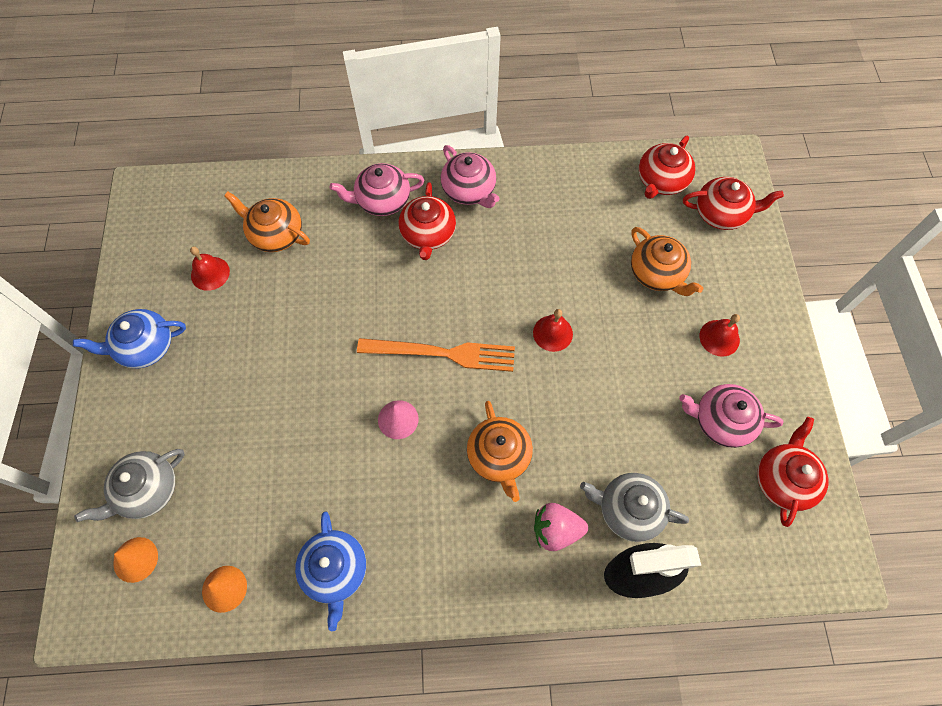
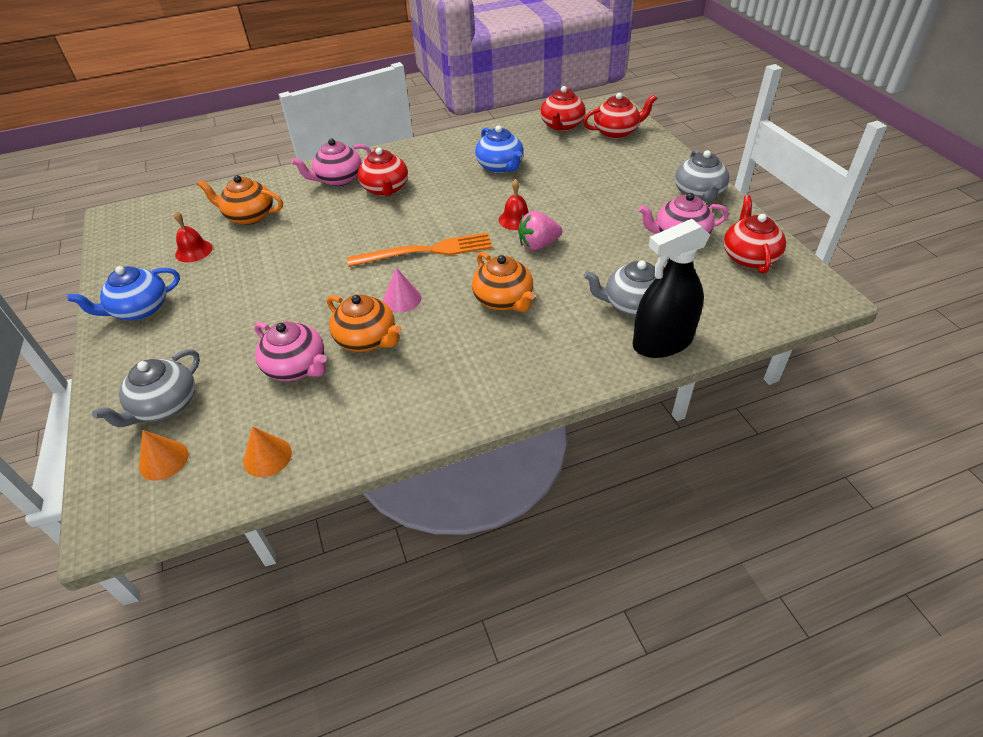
camera: 15 degrees left, 20 degrees down
blue teapot [295,512,366,631] -> blue teapot moved to [475,125,524,173]
pink teapot [441,145,500,208] -> pink teapot moved to [254,322,327,381]
pink strawberry [534,503,588,551] -> pink strawberry moved to [518,211,562,251]
orange teapot [631,227,703,296] -> orange teapot moved to [327,294,402,352]
red bell [700,314,740,357] -> none
none -> grey teapot [675,149,729,202]

